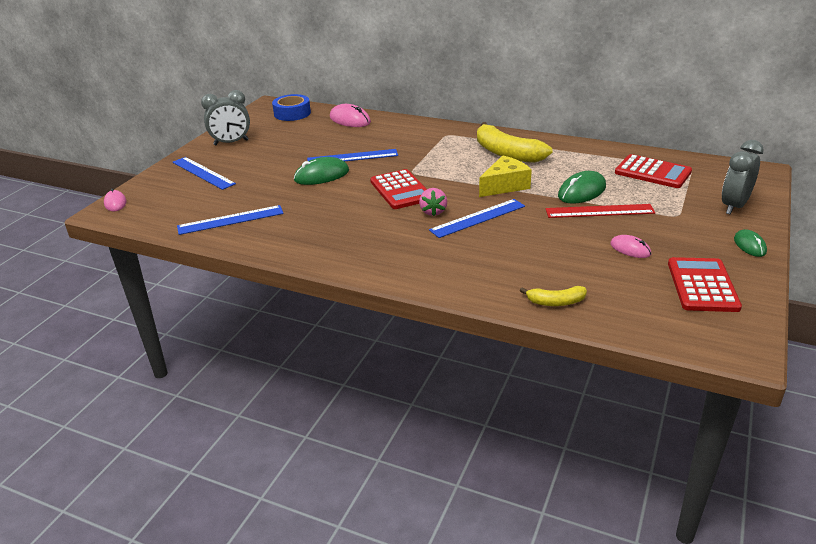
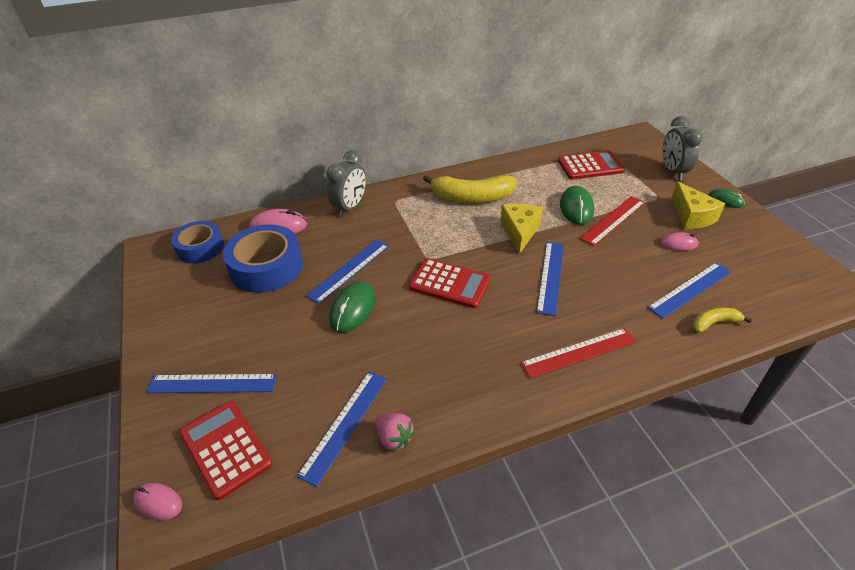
camera: 45 degrees left, 10 degrees up
grey clock [201,90,250,145] -> grey clock moved to [326,150,366,217]
pink strawberry [419,188,447,216] -> pink strawberry moved to [375,413,415,452]
yellow banana [520,286,587,306] -> yellow banana turned 150 degrees counterclockwise [693,307,752,333]
red calculator [668,257,742,312] -> red calculator moved to [179,401,272,500]
none -> blue tape [223,224,303,293]
none -> red ruler [520,328,636,379]
none -> blue ruler [647,262,732,319]
none -> yellow cheese [671,181,725,229]

